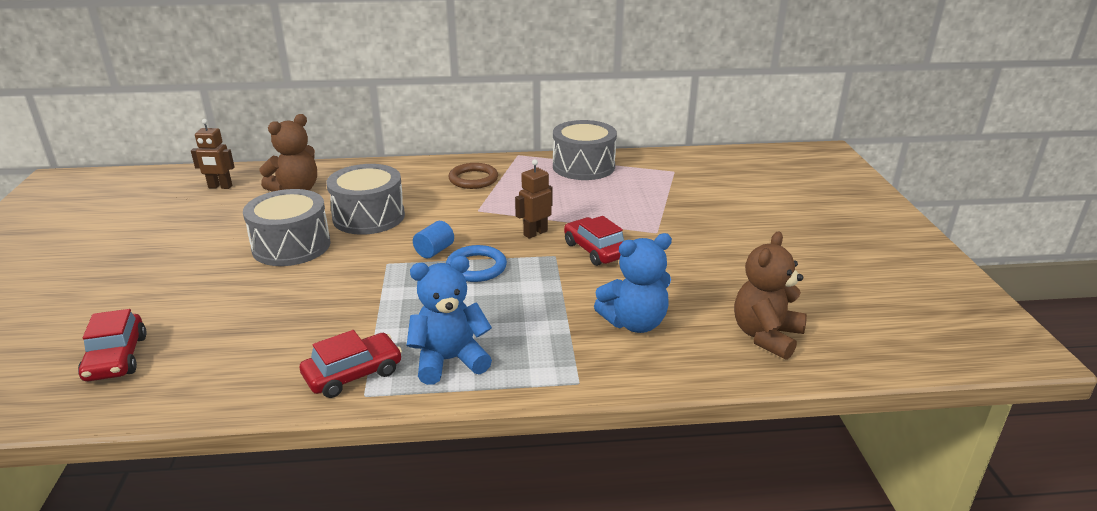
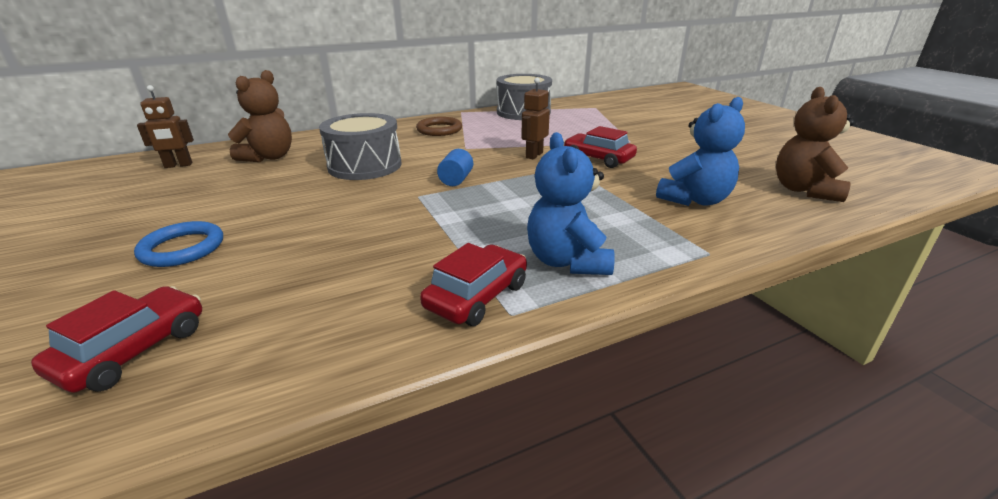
camera: 20 degrees left, 0 degrees up
red car [78,309,147,381] -> red car turned 120 degrees counterclockwise [31,286,202,393]
grey drum [243,189,331,266] -> none
blue teddy bear [407,256,492,385] -> blue teddy bear turned 60 degrees counterclockwise [527,132,615,275]
blue ring [446,245,507,282] -> blue ring moved to [134,221,223,267]

